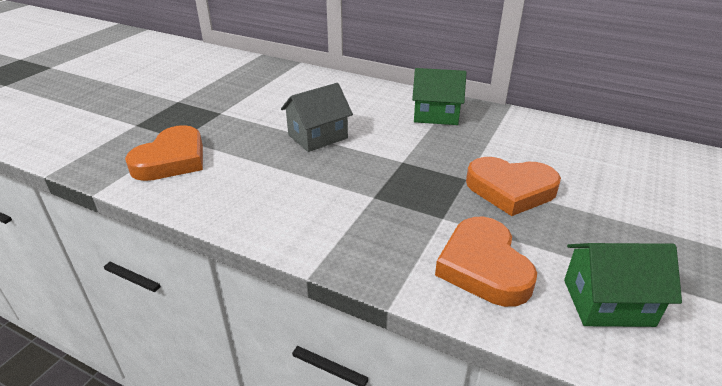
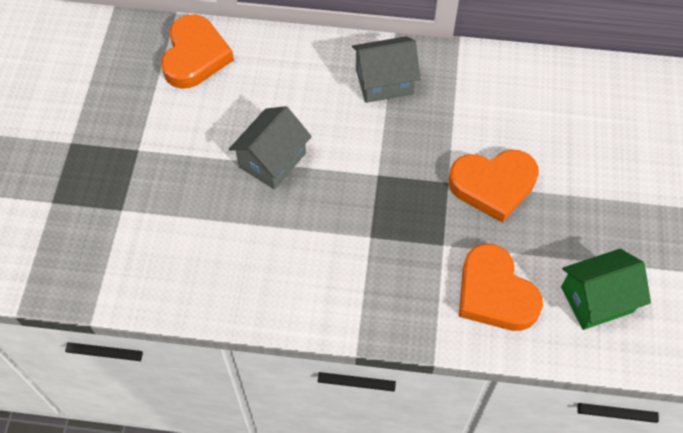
camera: 20 degrees left, 25 degrees up
orange heart [125,125,203,181] -> orange heart moved to [161,14,234,89]
green house [412,68,466,125] -> grey house [352,36,421,103]

